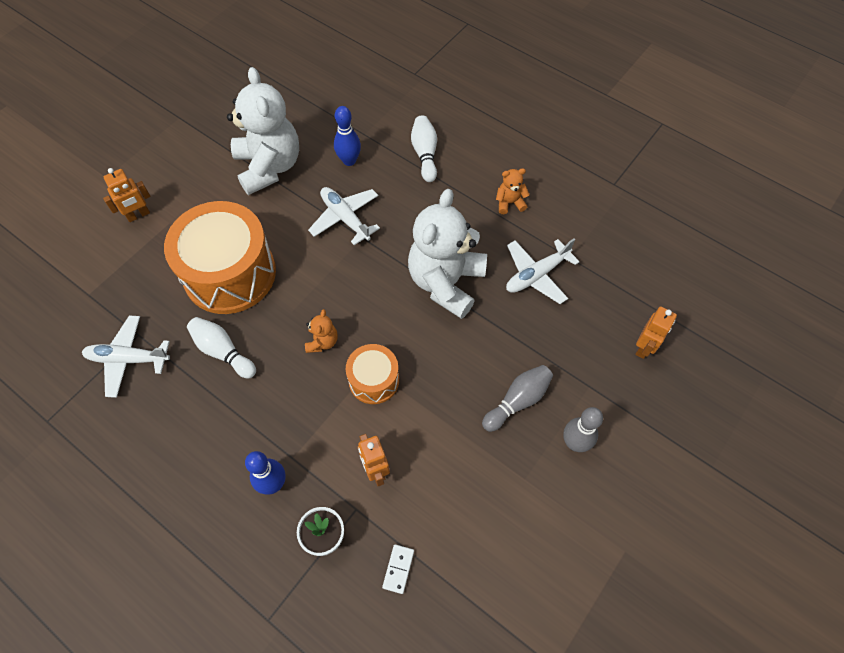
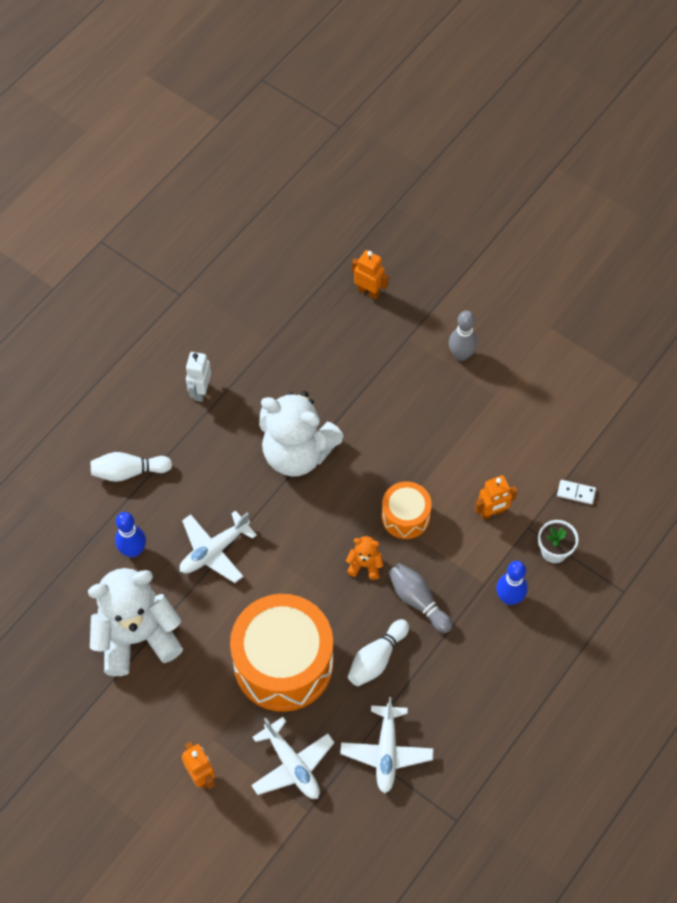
camera: 90 degrees left, 0 degrees up
grey bowling pin [482,365,553,432] -> grey bowling pin moved to [389,563,453,633]
orange teddy bear [496,168,530,214] -> white robot [186,352,211,402]
white plane [506,239,579,304] -> white plane moved to [251,717,335,799]

